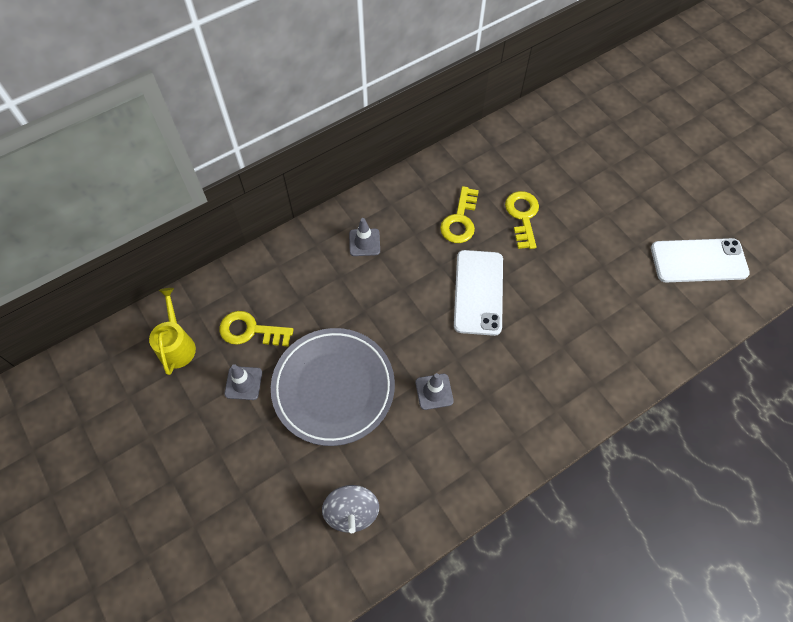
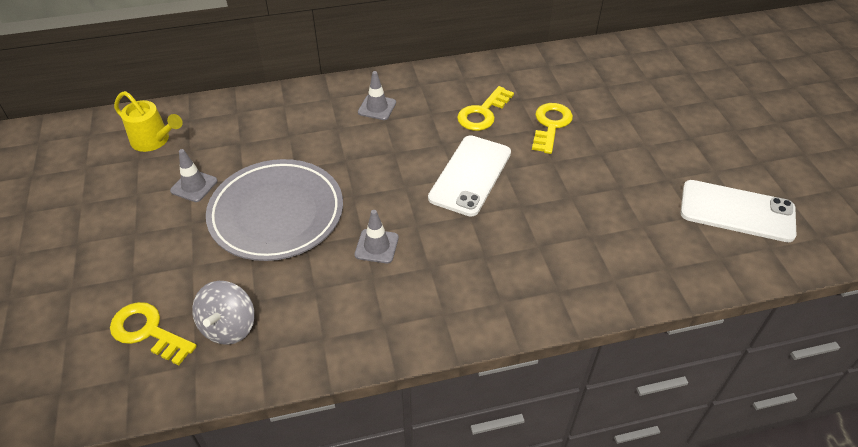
camera: 20 degrees right, 15 degrees down
yellow watering can [149,288,196,375] -> yellow watering can turned 105 degrees clockwise [114,91,183,152]
yellow key [219,311,293,347] -> yellow key moved to [110,302,197,366]

